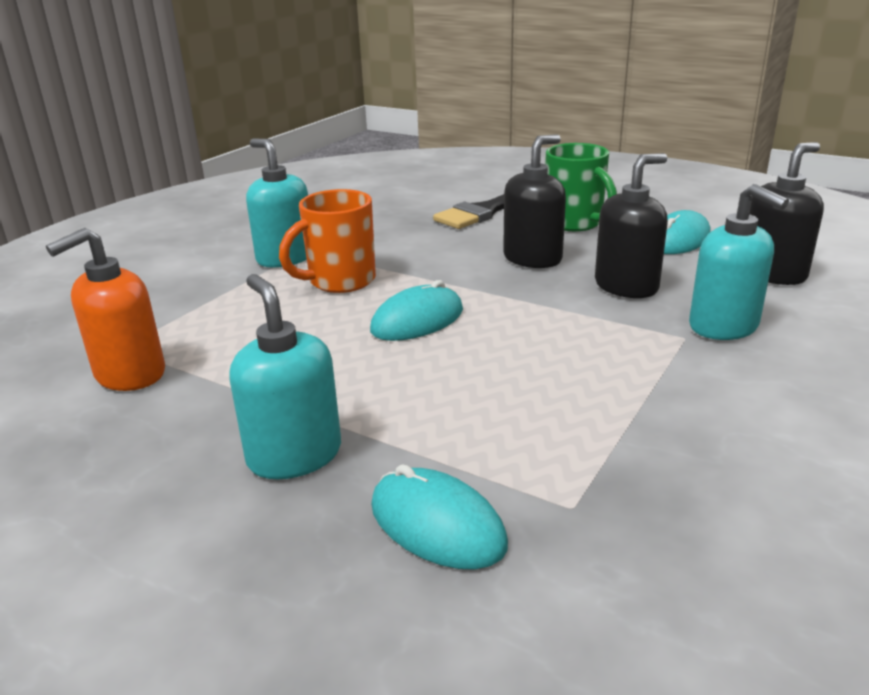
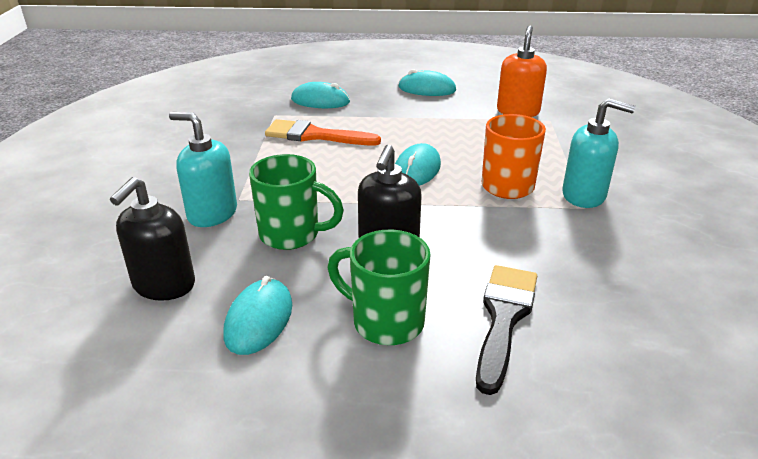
camera: 150 degrees right, 5 degrees up
turquoise soap dispenser [229,274,341,479] -> none
black soap dispenser [595,153,668,298] -> green mug [249,154,344,250]
none -> orange brush [265,119,381,145]
none -> turquoise mouse [399,69,456,96]

